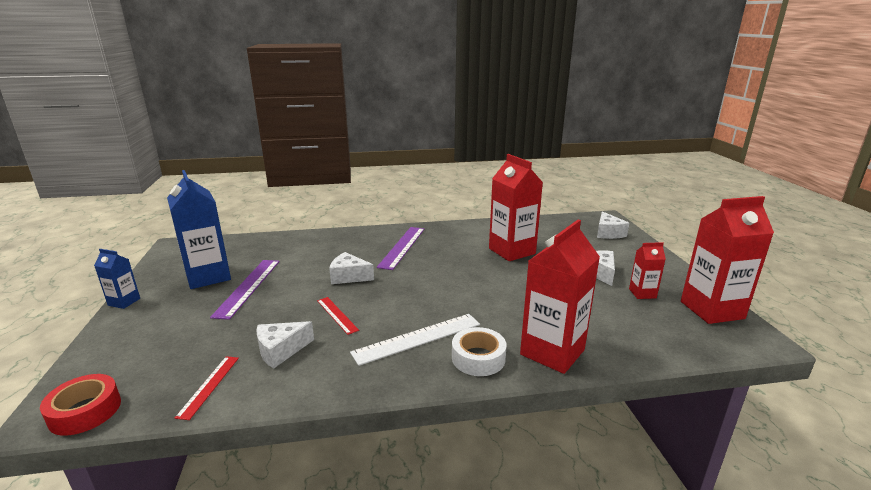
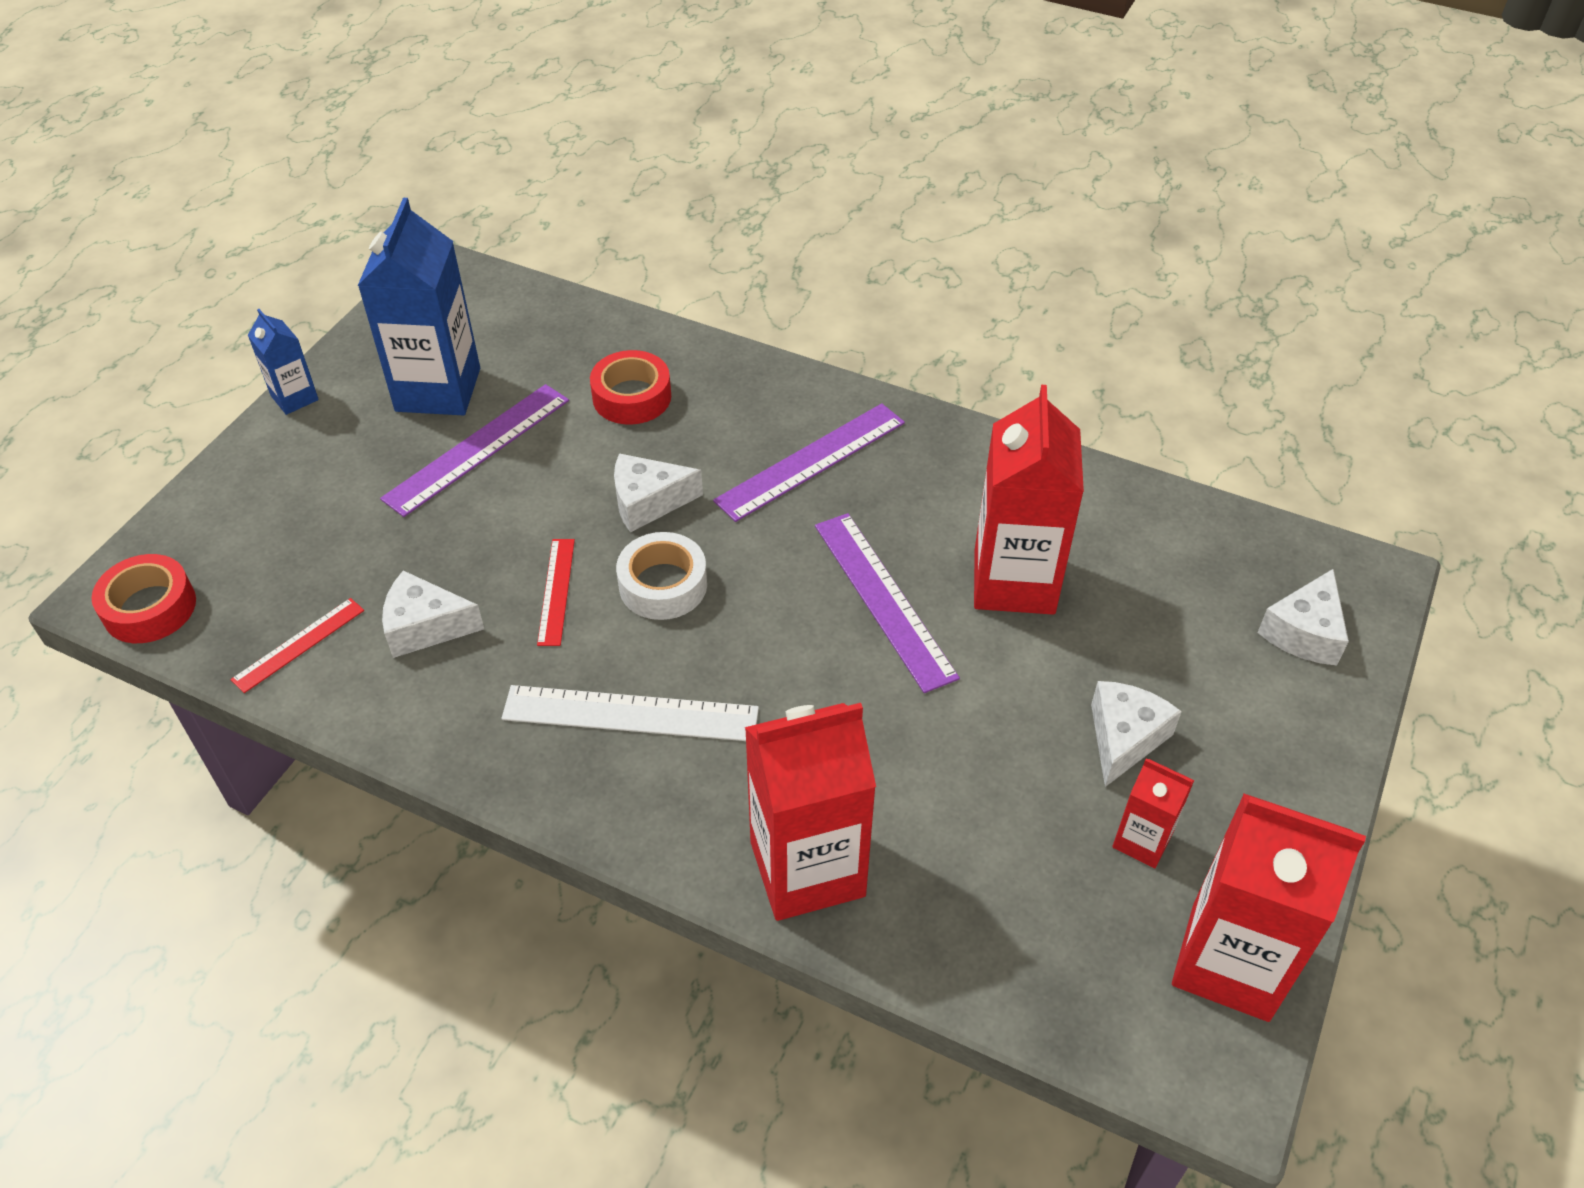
camera: 35 degrees right, 25 degrees up
white cheese [329,252,374,284] -> white cheese turned 60 degrees counterclockwise [614,453,703,533]
white tape [452,327,507,376] -> white tape moved to [616,532,707,620]
none -> red tape [590,350,671,425]
none -> purple ruler [815,513,960,693]

